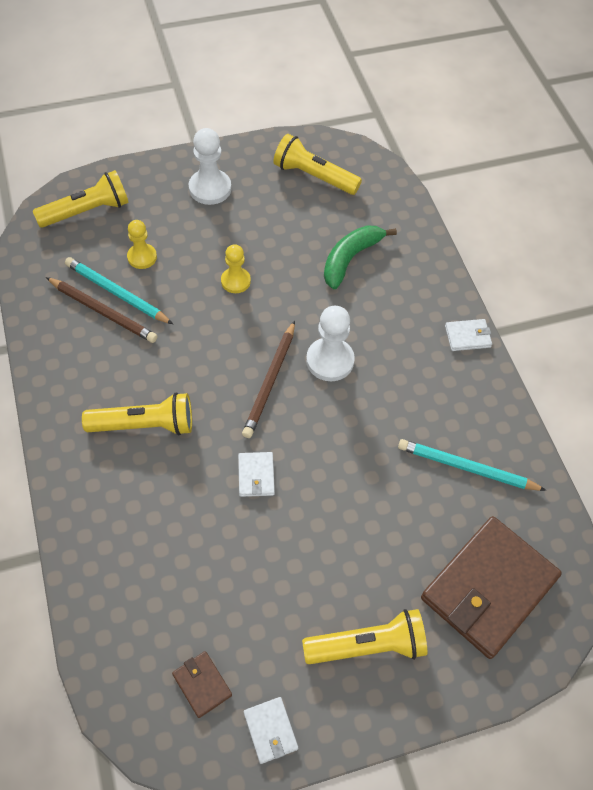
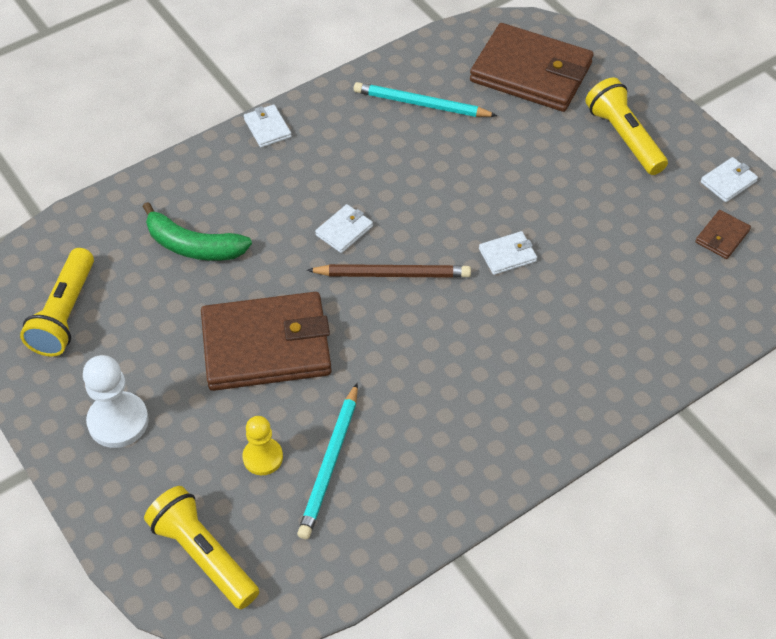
camera: 105 degrees left, 5 degrees down
brown pencil [46,277,158,343] -> none
yellow flashlight [82,392,192,436] -> none
yellow pawn [221,244,251,293] -> brown wallet [201,292,331,391]
white pawn [306,306,355,381] -> white wallet [315,204,373,253]
turquoise pencil [398,439,547,491] -> turquoise pencil turned 105 degrees clockwise [354,82,497,117]

